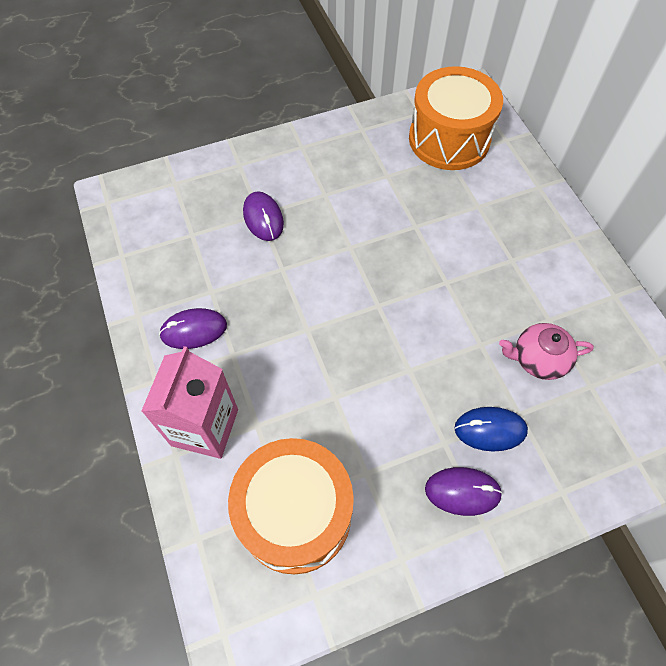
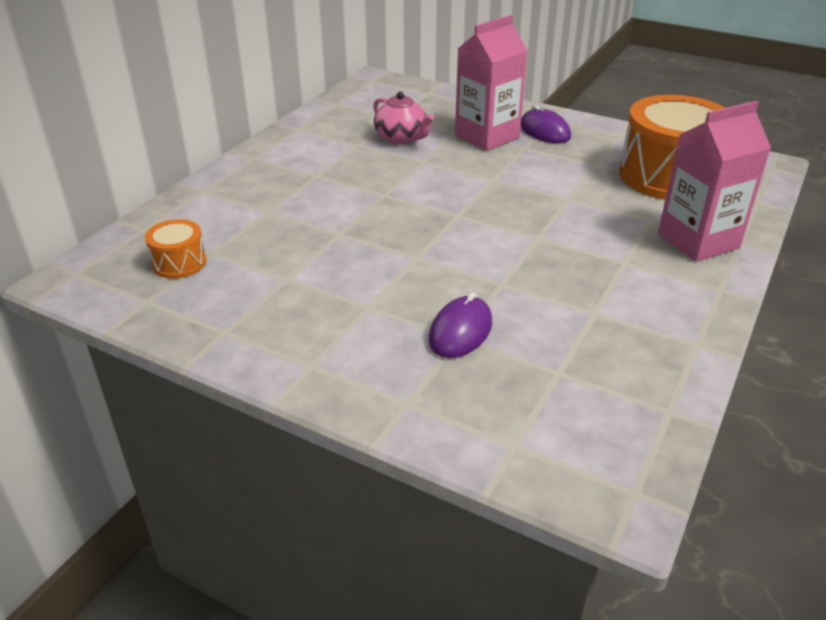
camera: 130 degrees left, 25 degrees down
purple mouse [159,308,227,349] -> none
orange drum [409,66,503,170] -> orange drum [145,219,206,278], size x0.45
blue mouse [454,407,528,452] -> pink carton [455,15,528,151]

